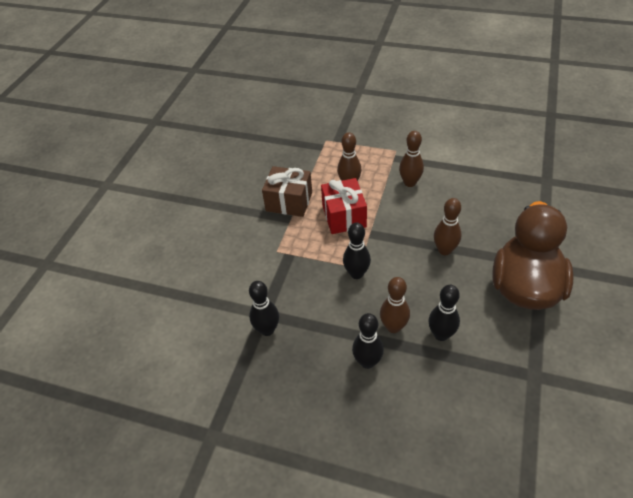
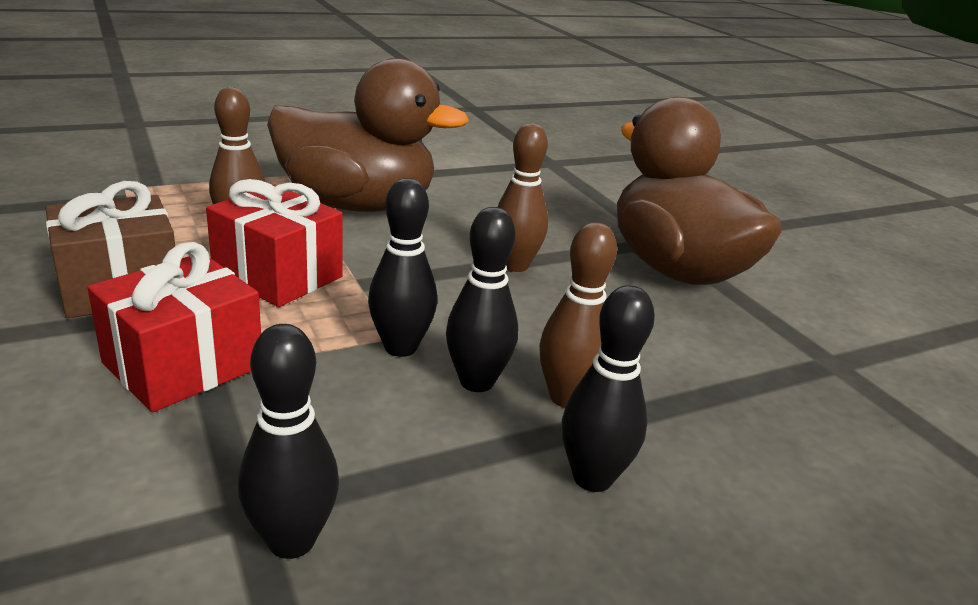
camera: 50 degrees left, 20 degrees down
brown bowling pin [399,131,424,187] -> brown duck [267,58,469,212]
black bowling pin [429,285,460,341] -> black bowling pin moved to [446,207,518,392]
none -> red gift [88,242,261,412]

